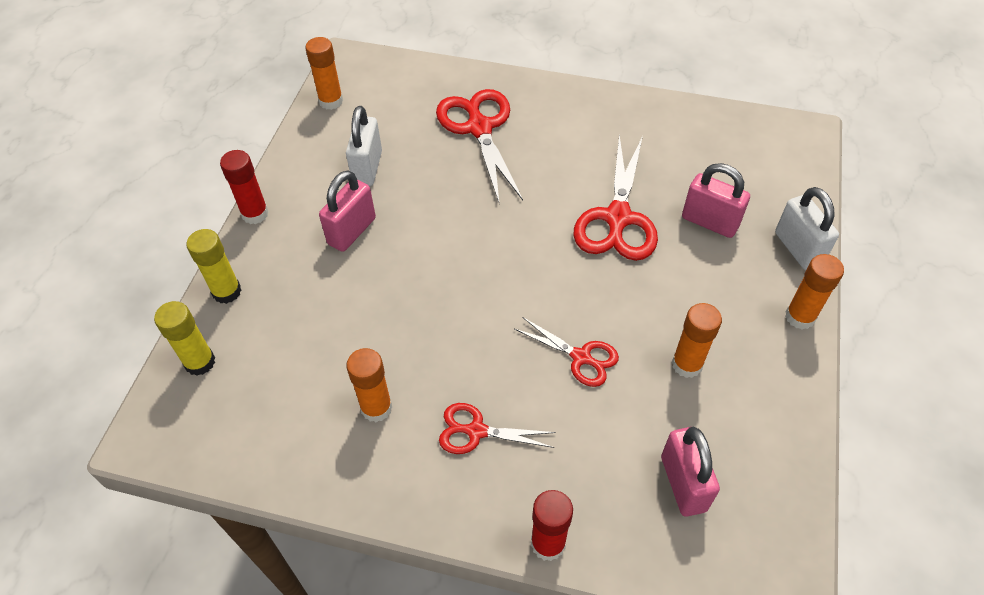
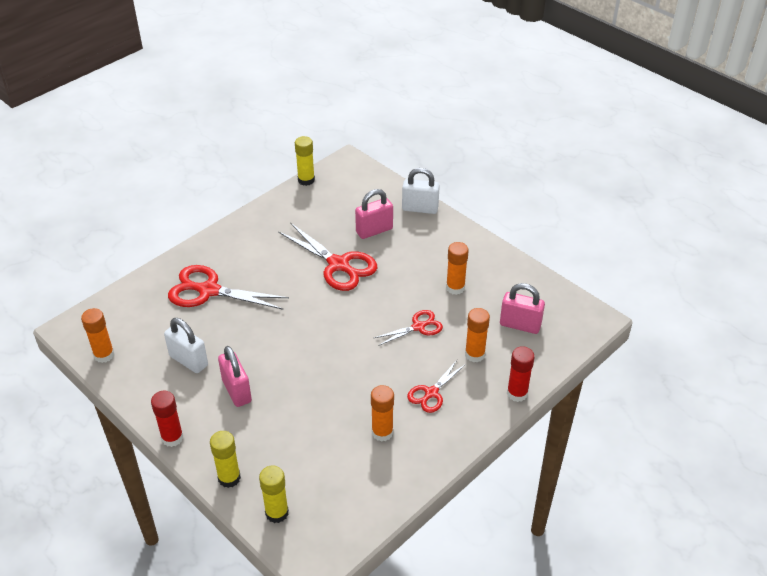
camera: 60 degrees left, 10 degrees down
orange glue stick [785,254,844,329] -> orange glue stick moved to [465,308,490,362]
none -> yellow glue stick [295,136,315,186]

